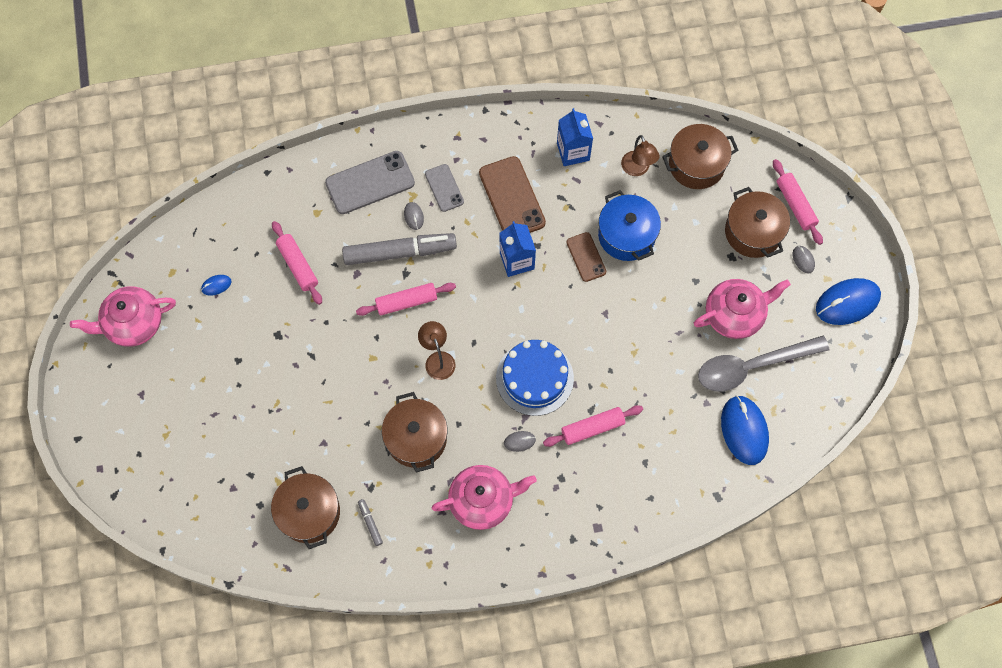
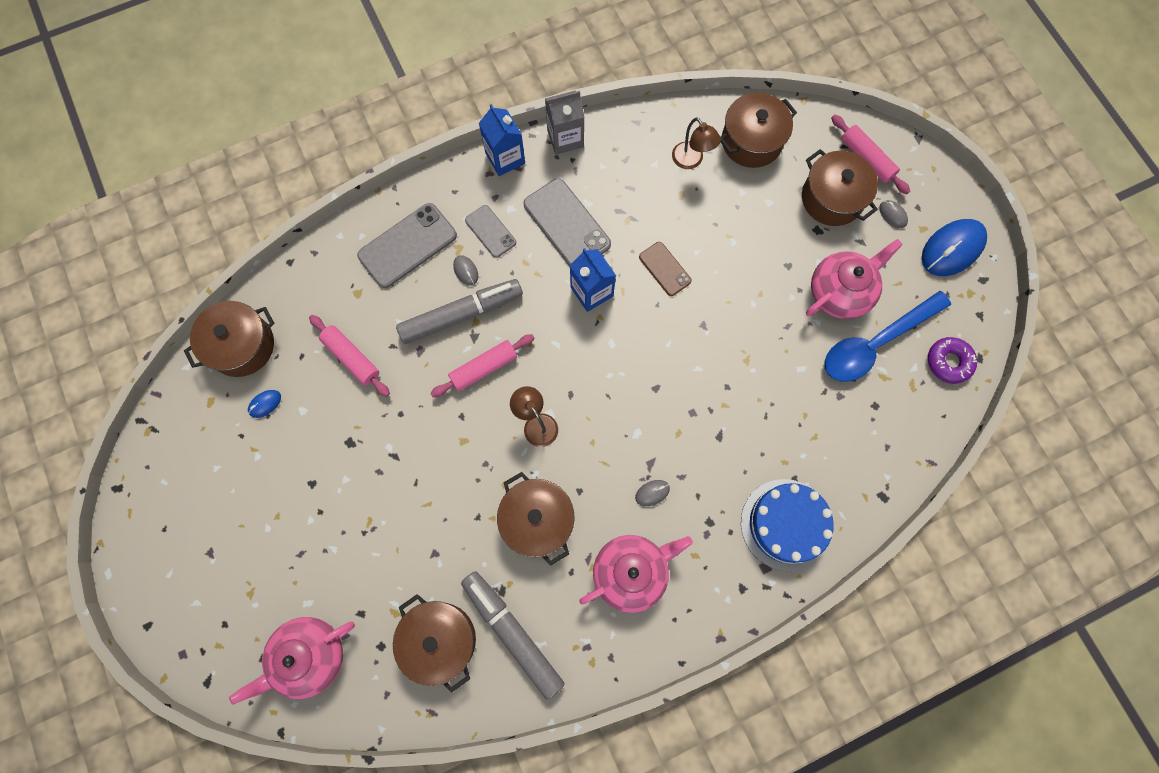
camera: 15 degrees left, 5 degrees up
pink teapot [70,286,176,347] -> pink teapot moved to [229,617,355,705]
grey marker [358,499,383,546] -> grey marker [461,571,565,700], size x2.48
brown phone [479,156,546,233] -> grey phone [524,179,611,266]
blue cake [496,340,574,416] -> blue cake moved to [741,479,834,572]
pink rolling pin [543,405,643,447] -> none
blue carton [557,108,593,166] -> blue carton moved to [479,104,525,176]
blue pot [598,190,661,261] -> none
grey spoon [698,336,829,392] -> blue spoon [824,291,951,382]
blue mouse [721,395,769,465] -> none
none -> brown pot [184,301,274,377]
none -> grey carton [545,91,584,155]
none -> purple donut [928,337,977,384]

